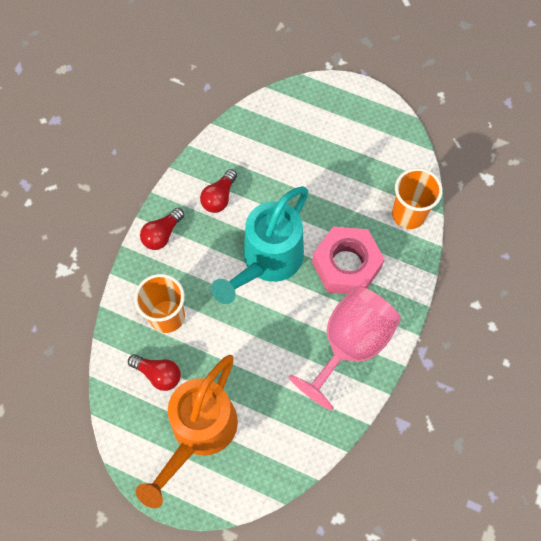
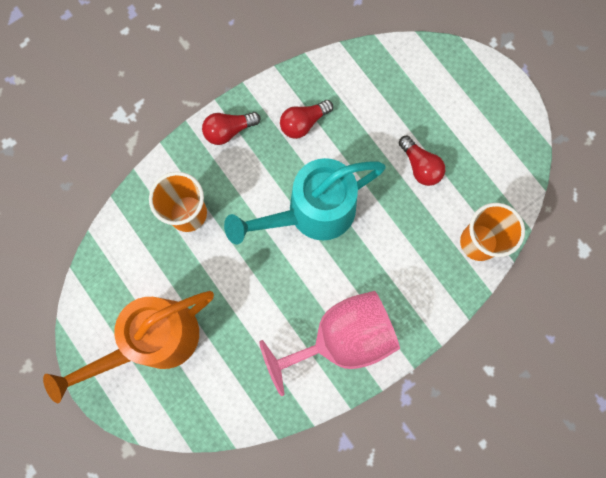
camera: 30 degrees right, 10 degrees up
red light bulb [128,354,181,391] -> red light bulb moved to [399,136,445,186]
pink nut [312,226,385,294] -> none

